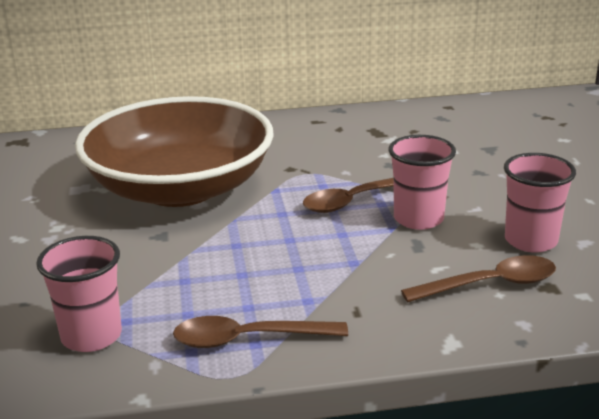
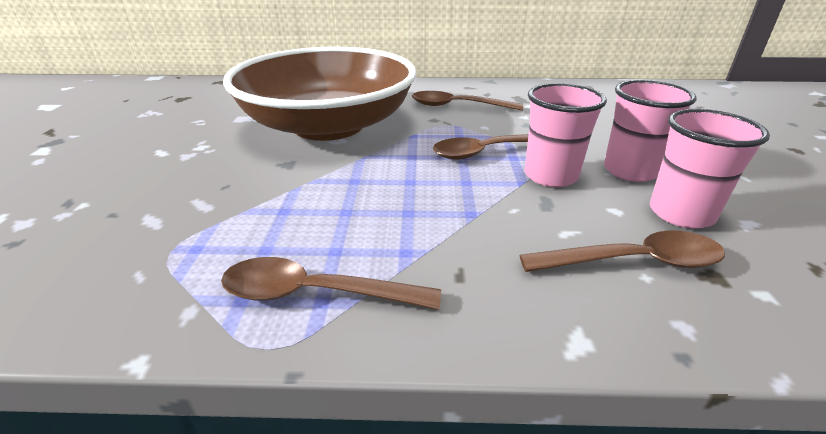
camera: 10 degrees right, 5 degrees up
pink cup [36,236,122,352] -> pink cup moved to [604,80,697,182]
none -> brown spoon [412,91,523,111]

